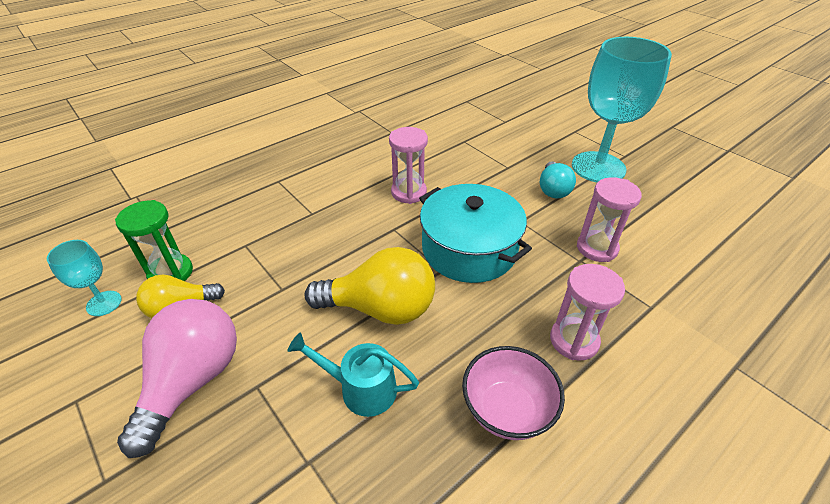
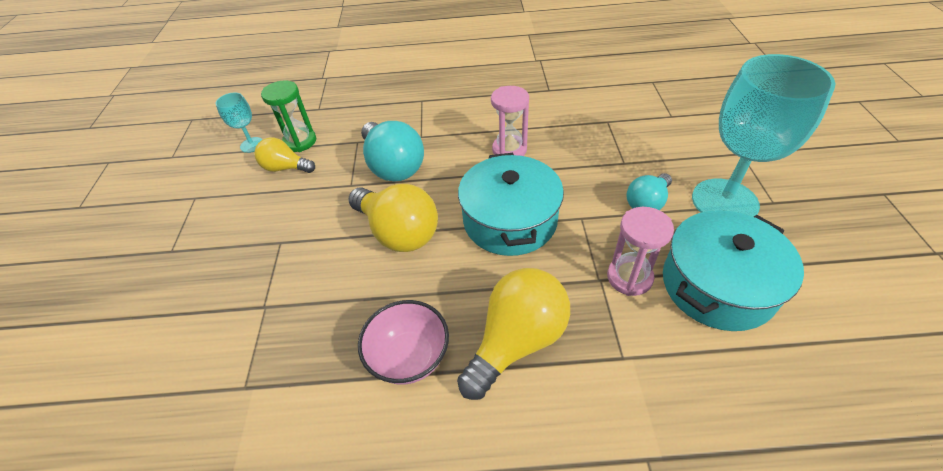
camera: 40 degrees right, 5 degrees up
pink light bulb [117,299,237,458] -> none
turquoise watering can [287,333,419,417] -> none
pink hourglass [550,264,625,361] -> yellow light bulb [457,268,570,400]
none -> turquoise light bulb [361,121,424,181]
none -> turquoise pot [663,210,804,331]

